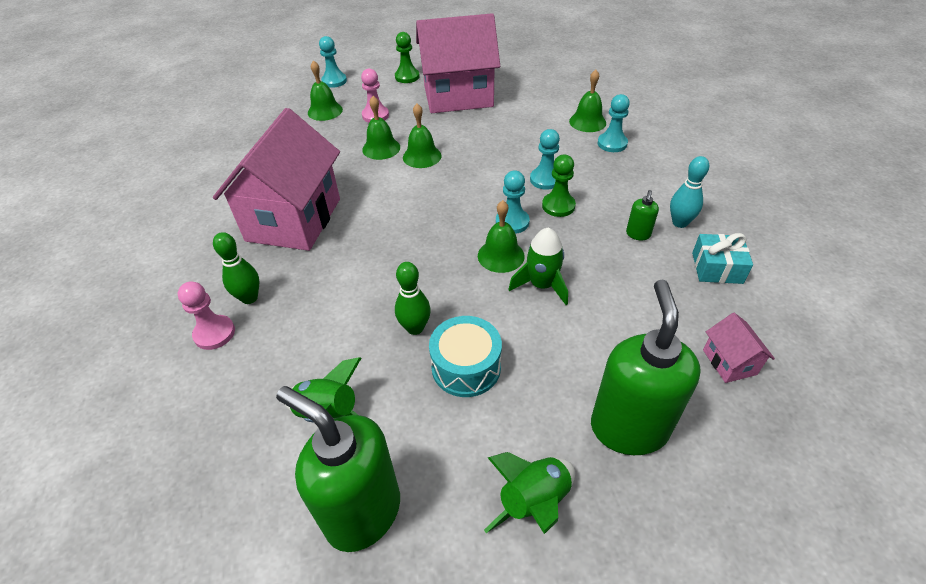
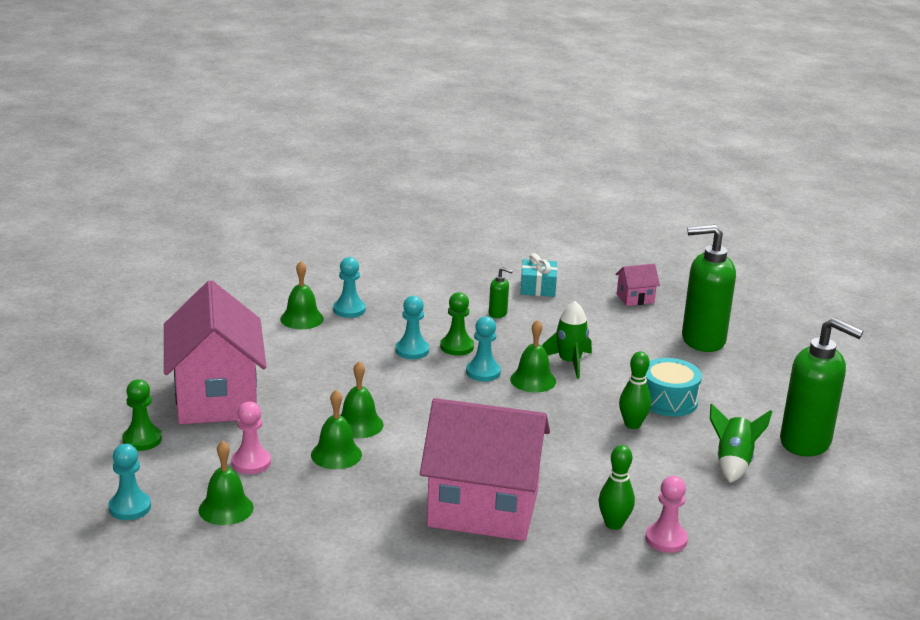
camera: 95 degrees left, 20 degrees down
green soap dispenser [276,386,400,552] -> green soap dispenser turned 90 degrees counterclockwise [780,318,864,456]
green rocket [484,452,575,534] -> none
turquoise bowling pin [670,156,709,228] -> none

